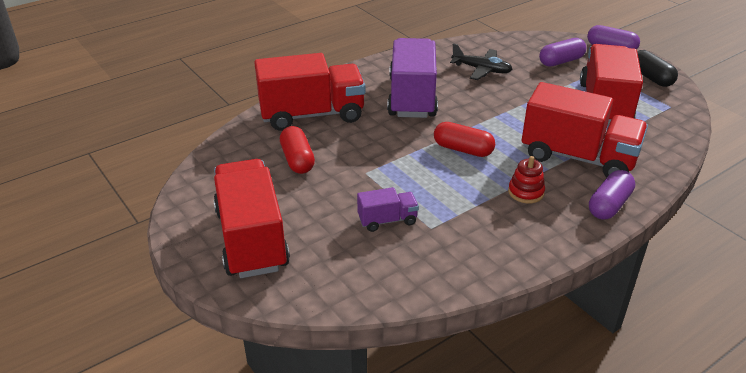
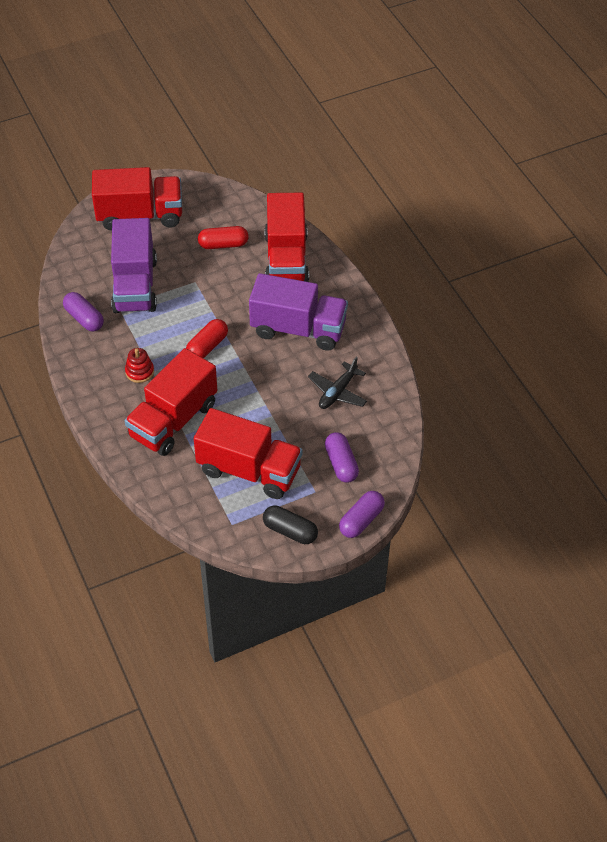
camera: 100 degrees right, 15 degrees up
purple truck [357,187,419,232] -> purple truck [111,218,157,313], size x2.15
purple capsule [589,170,635,219] -> purple capsule moved to [63,292,104,332]
black capsule [637,50,678,87] -> black capsule turned 45 degrees clockwise [263,505,318,544]

